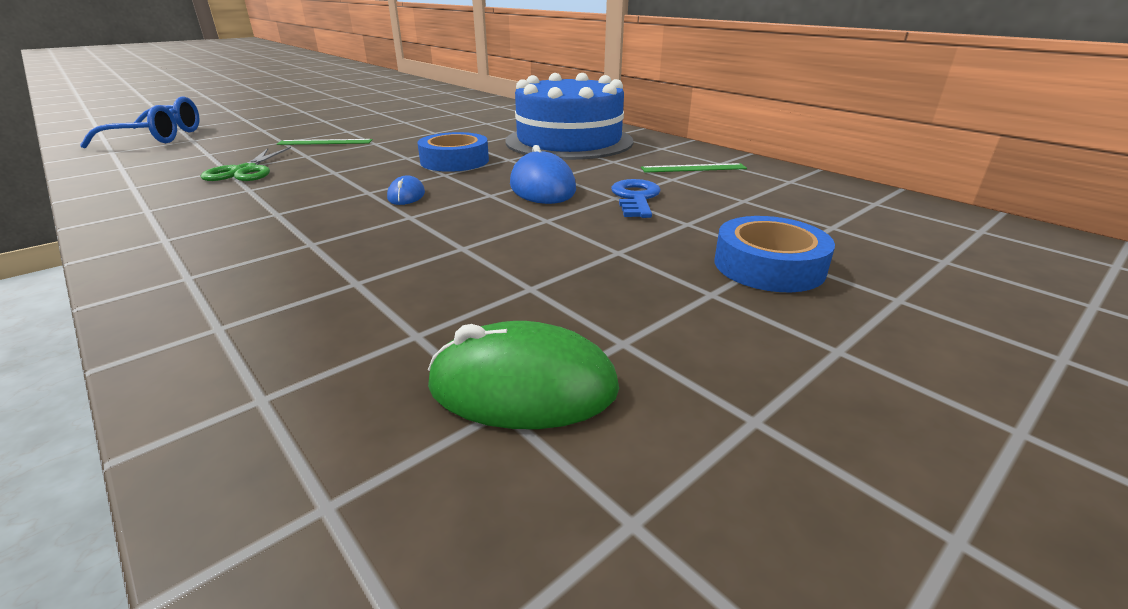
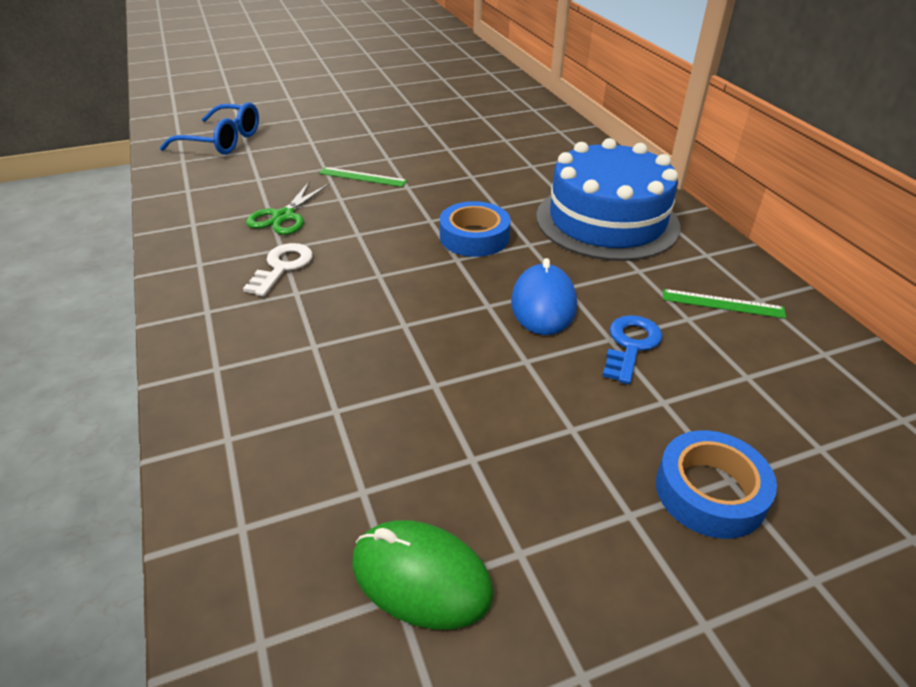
camera: 20 degrees right, 10 degrees up
blue mouse [387,175,425,205] -> none
none -> white key [243,243,313,297]

